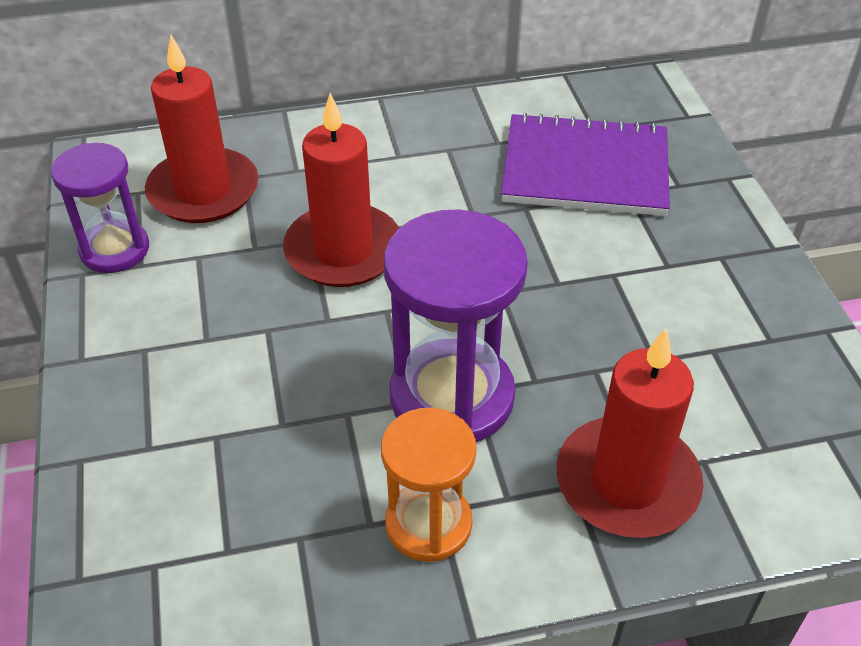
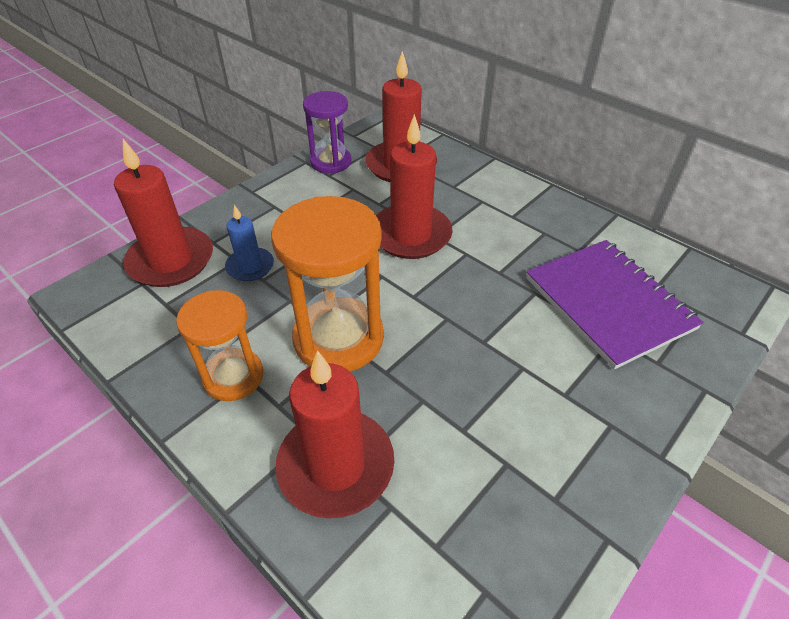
camera: 55 degrees right, 0 degrees up
purple hourglass [384,209,528,442] -> orange hourglass [271,196,384,372]
none -> red candle [114,139,213,287]
none -> blue candle [225,205,274,281]

